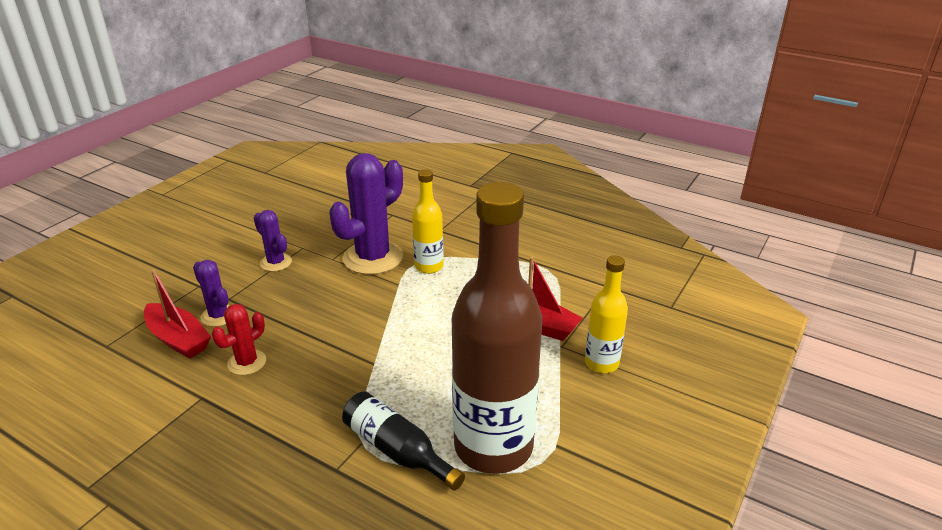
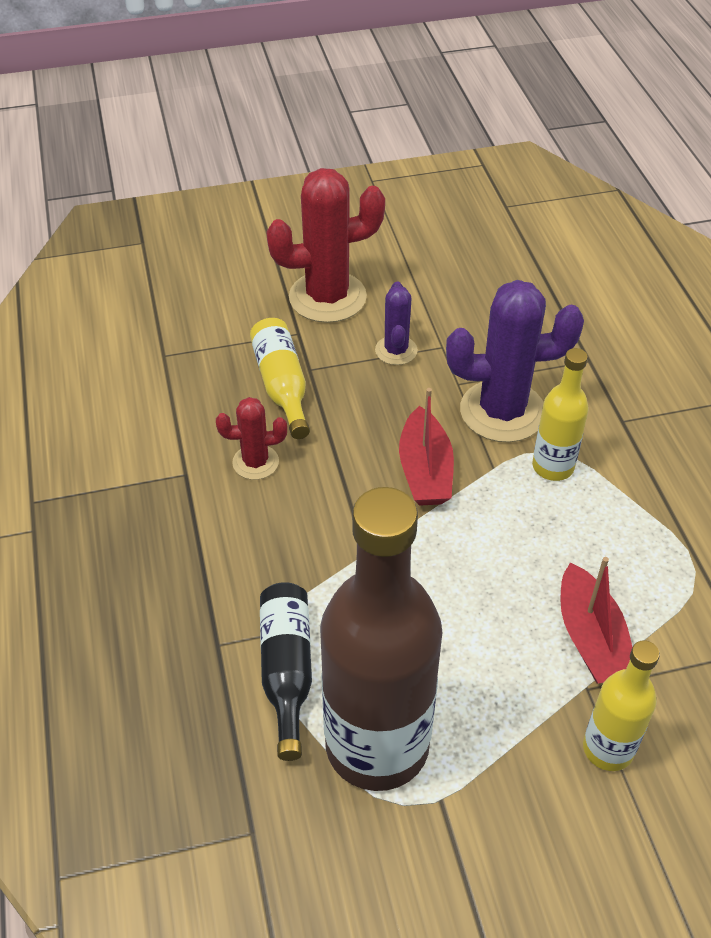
camera: 45 degrees right, 15 degrees up
red boat [144,269,211,359] -> red boat moved to [399,388,454,506]
purple cactus [193,260,230,327] -> yellow bottle [250,318,310,439]
none -> red cactus [266,168,385,323]

